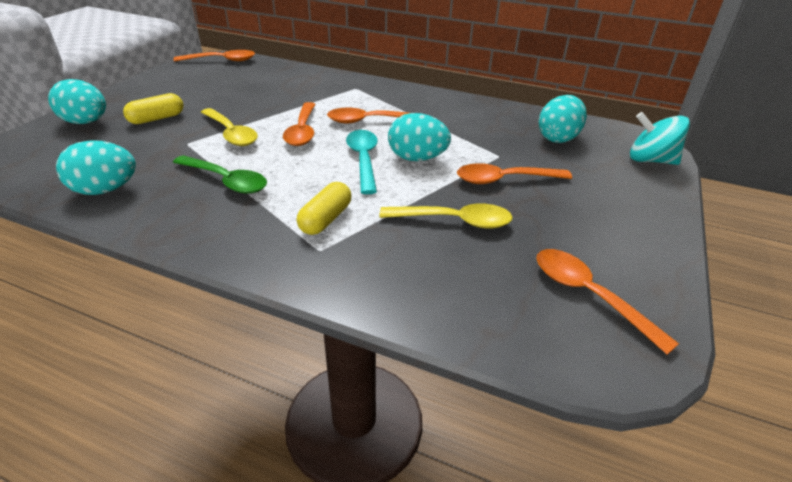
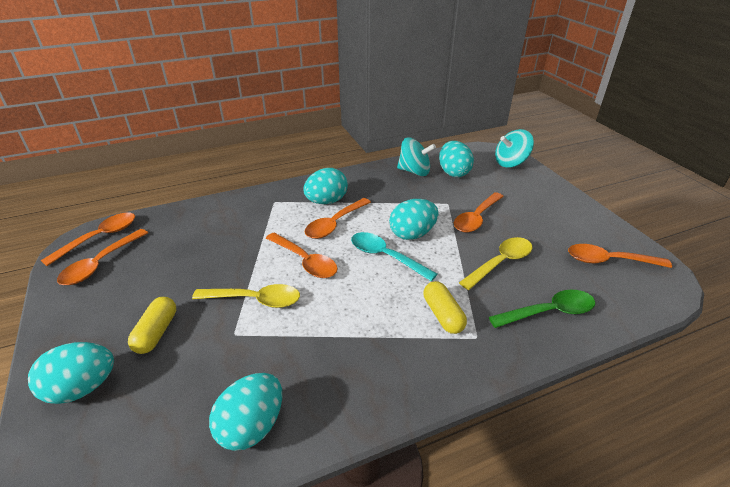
camera: 45 degrees left, 0 degrees up
green spoon [173,155,267,194] -> green spoon moved to [489,290,595,328]
none -> orange spoon [57,229,148,285]
none -> turquoise egg [303,168,348,204]
none -> turquoise spinning top [397,137,436,176]

